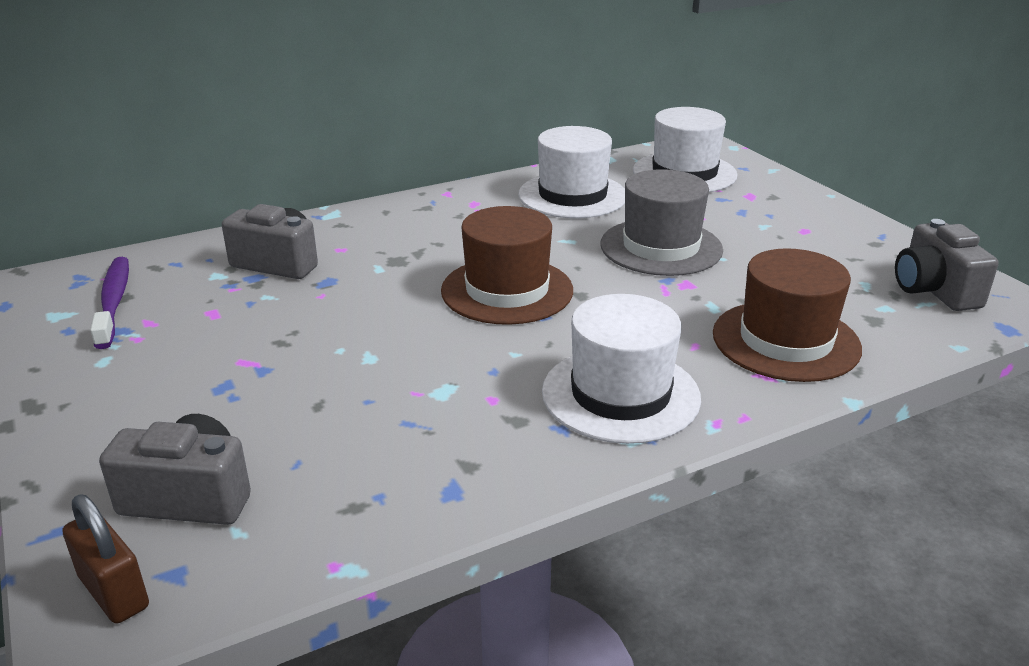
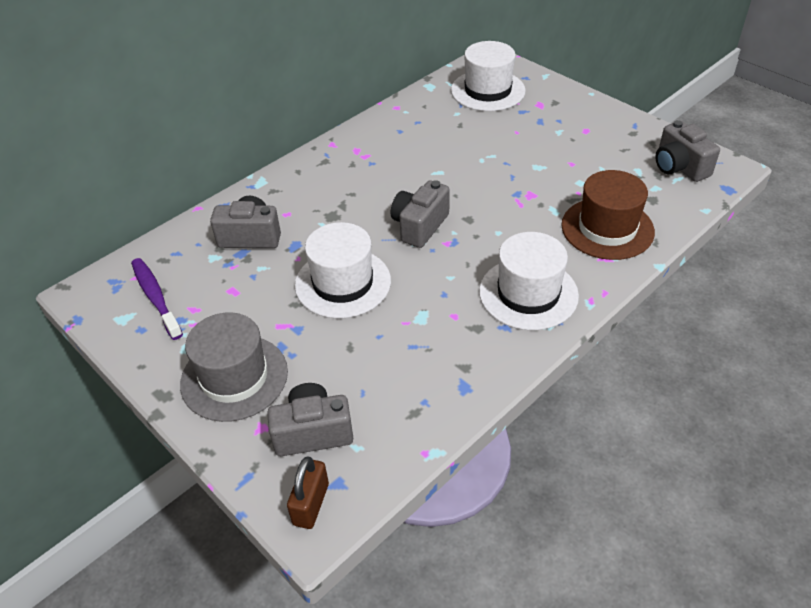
camera: 15 degrees left, 15 degrees up
brown padlock [63,494,149,624] -> brown padlock turned 75 degrees clockwise [287,457,329,529]
brown hat [441,206,573,325] -> grey camera [391,180,450,248]
white hat [518,126,625,218] -> white hat moved to [295,222,391,318]
grey hat [600,169,723,276] -> grey hat moved to [180,312,288,422]

